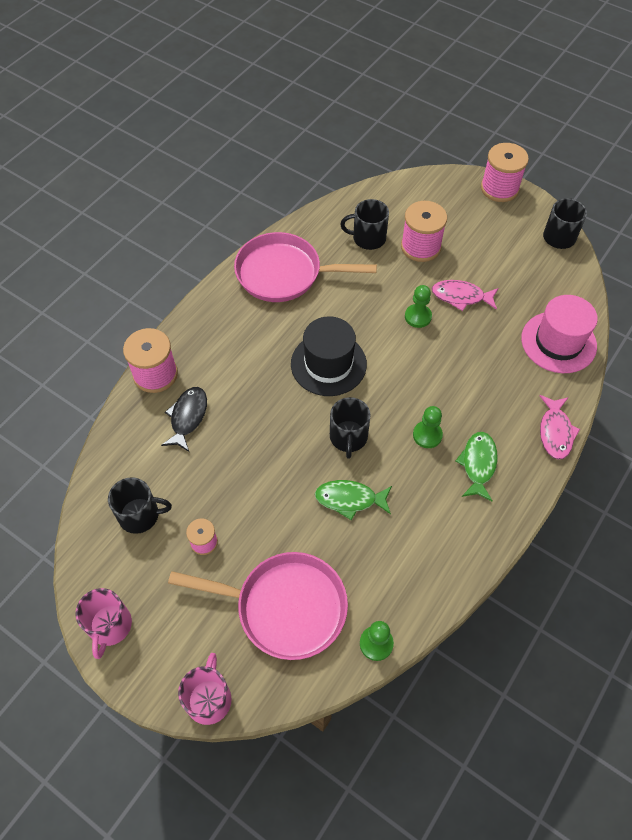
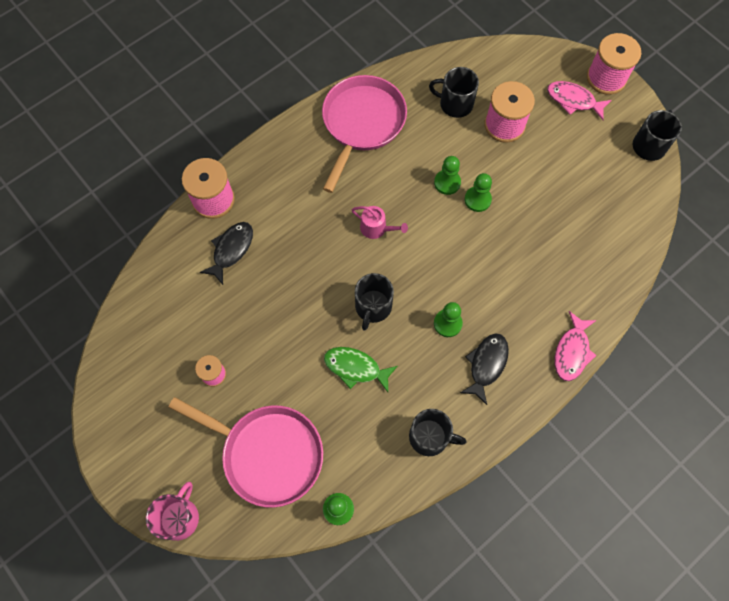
camera: 15 degrees right, 10 degrees up
pink mug [75,588,132,659] -> none
black mug [108,477,172,534] -> black mug moved to [409,409,467,456]
pink pan [234,232,377,302] -> pink pan turned 90 degrees clockwise [322,75,407,193]
black hat [291,316,367,396] -> pink watering can [352,206,408,239]
pink fish [432,280,498,311] -> pink fish moved to [547,81,612,120]
green fish [456,432,498,501] -> black fish [460,333,509,405]
pink hat [521,295,598,373] -> none
none -> green pawn [434,156,461,195]

